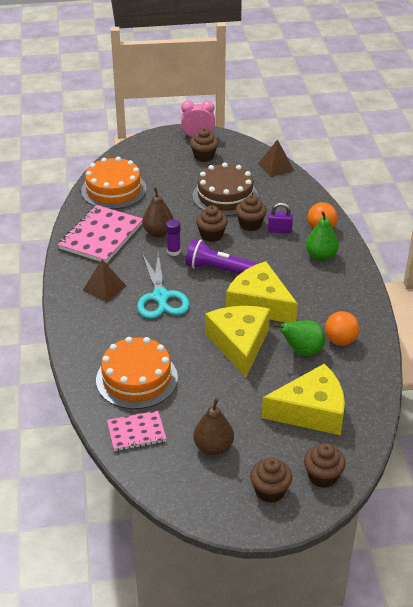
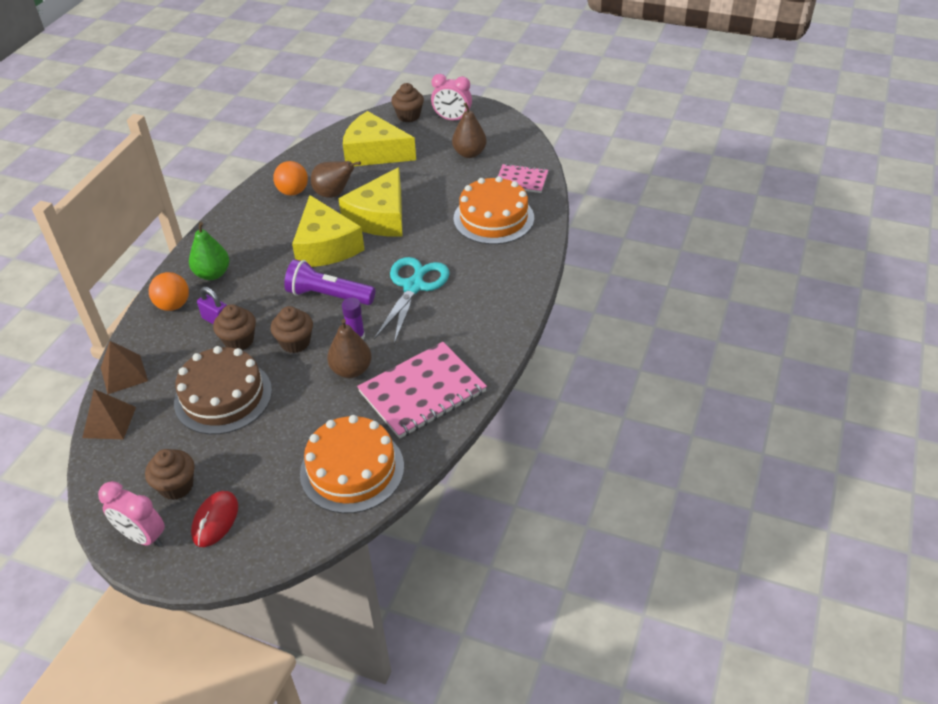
camera: 150 degrees left, 5 degrees up
brown pyramid [83,259,126,302] -> brown pyramid moved to [101,341,148,394]
purple flashlight [185,239,259,274] -> purple flashlight turned 150 degrees clockwise [284,259,375,305]
brown cupcake [250,457,292,503] -> pink clock [431,74,472,120]
green pear [272,320,325,356] -> brown pear [311,161,361,198]
none -> red mouse [191,491,238,547]

